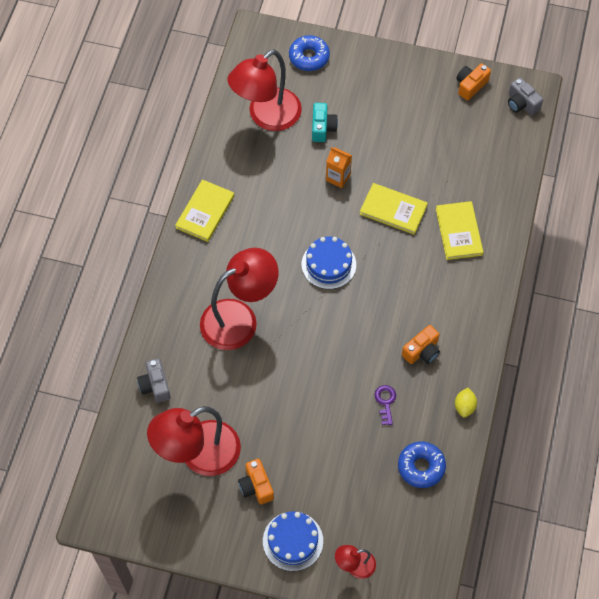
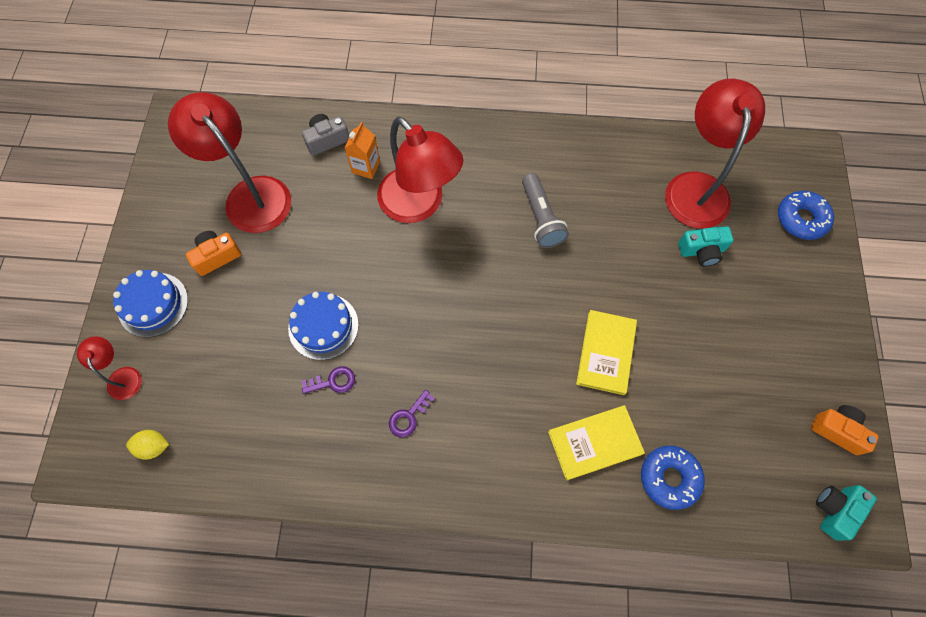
camera: 80 degrees right, 5 degrees up
yellow book [175,179,234,242] -> none
red lamp [228,49,302,131] -> red lamp turned 60 degrees clockwise [665,79,765,229]
blue cake [302,237,356,289] -> blue cake moved to [288,292,359,360]
orange carton [326,147,352,188] -> orange carton moved to [344,122,380,179]
blue donut [398,442,446,488] -> blue donut moved to [641,446,705,510]
orange camera [402,325,440,364] -> purple key [389,390,435,437]
yellow lemon [455,388,477,417] -> yellow lemon moved to [126,430,169,460]
grey camera [508,78,543,115] -> turquoise camera [816,485,877,541]
none -> grey flashlight [522,173,569,248]

